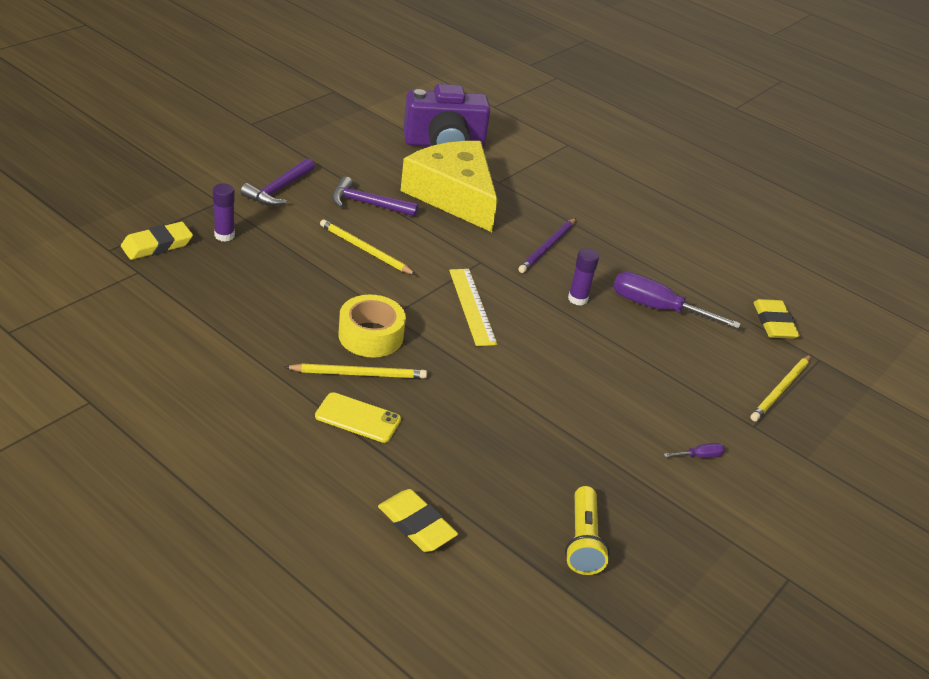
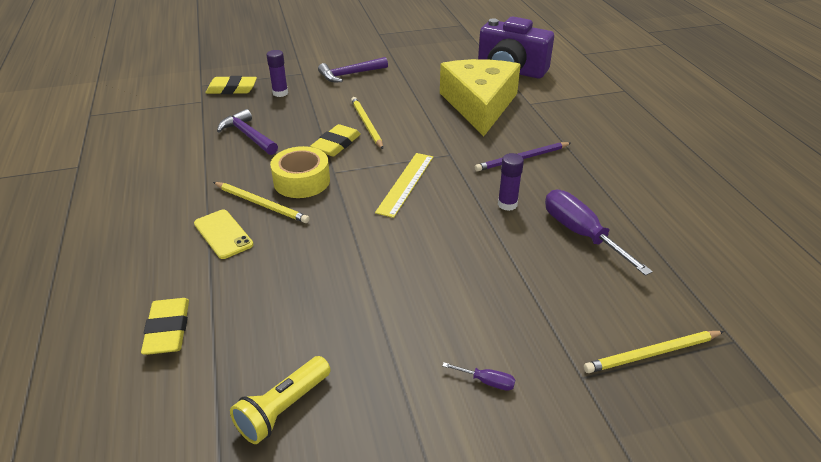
camera: 40 degrees right, 0 degrees up
purple hammer [332,176,419,217] -> purple hammer moved to [217,109,278,155]
yellow eraser [753,299,800,339] -> yellow eraser moved to [310,124,361,157]

